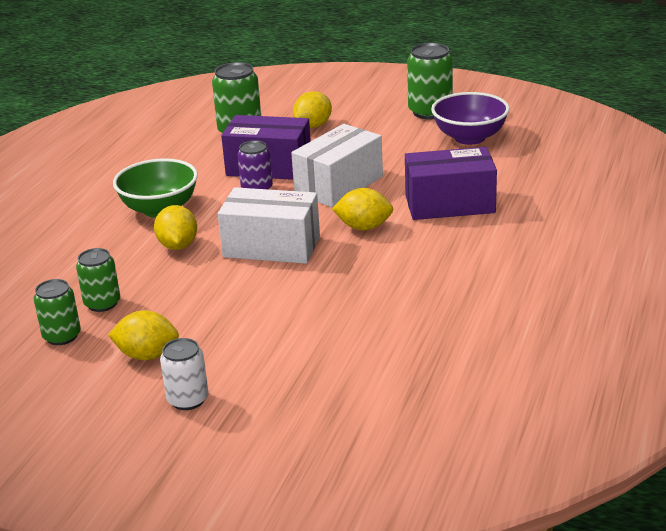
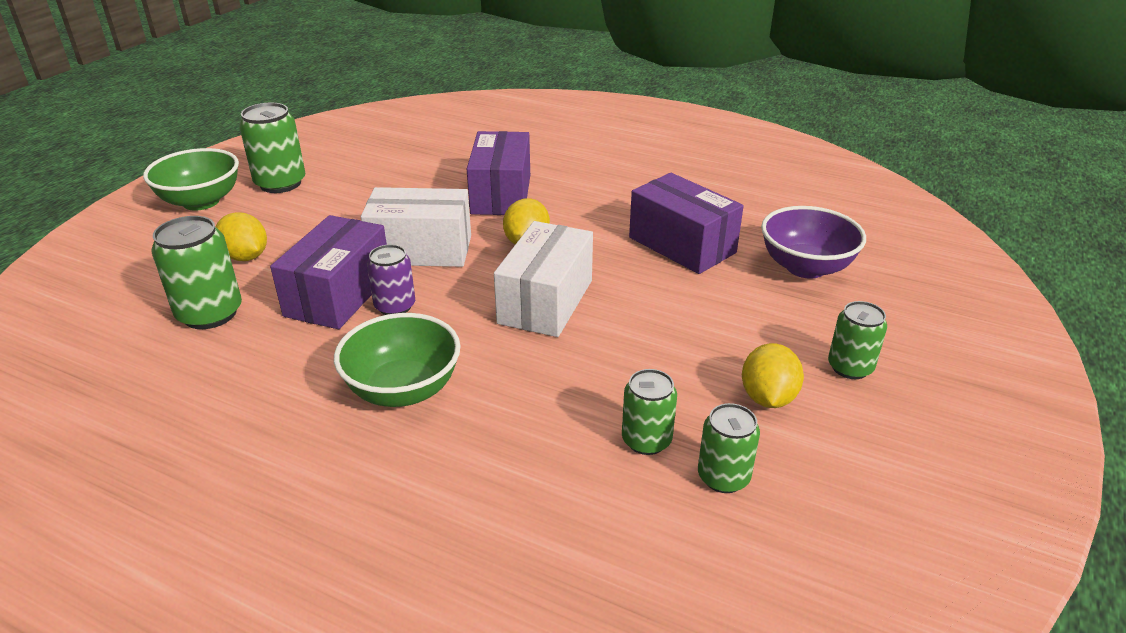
camera: 85 degrees left, 5 degrees up
yellow lemon [154,205,197,250] -> none
white can [160,338,208,410] -> green can [828,301,887,379]
white box [291,124,383,207] -> white box turned 45 degrees counterclockwise [361,187,471,267]
purple bowl [431,92,510,145] -> purple bowl moved to [761,206,866,279]
none -> green bowl [143,148,239,211]
none -> purple box [629,173,744,274]

